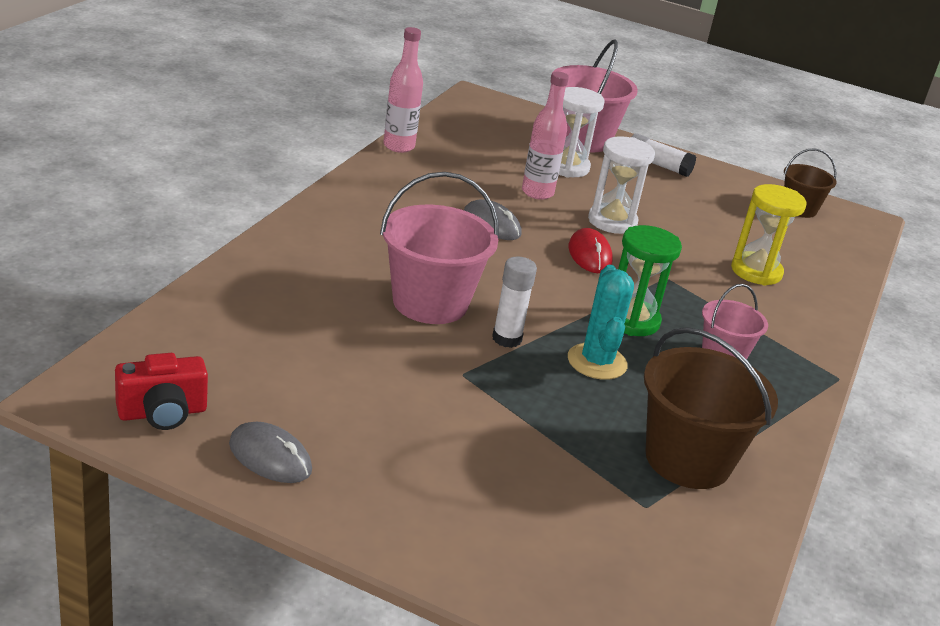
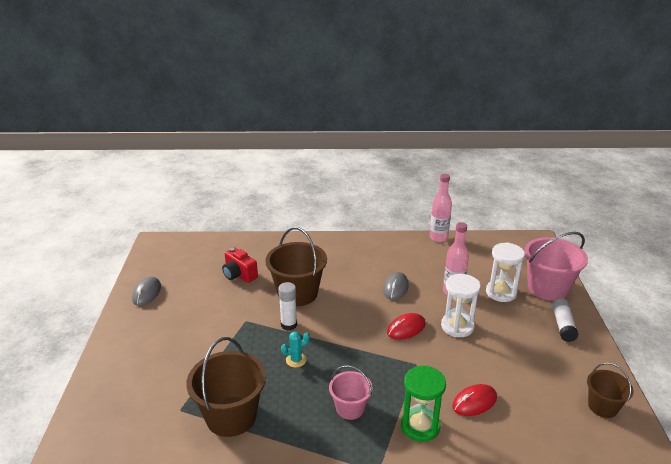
camera: 70 degrees right, 0 degrees up
red camera [115,353,208,430] -> red camera moved to [222,248,258,283]
pink bucket [380,172,499,324] -> brown bucket [266,227,327,306]
turquoise cactus [568,265,634,380] -> turquoise cactus [281,331,310,367], size x0.59
green hourglass [618,225,682,336] -> green hourglass moved to [401,366,446,442]
yellow hourglass [731,184,806,286] -> red mouse [452,384,497,416]

